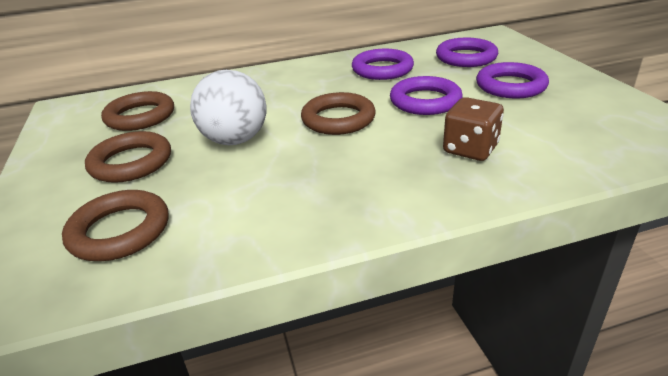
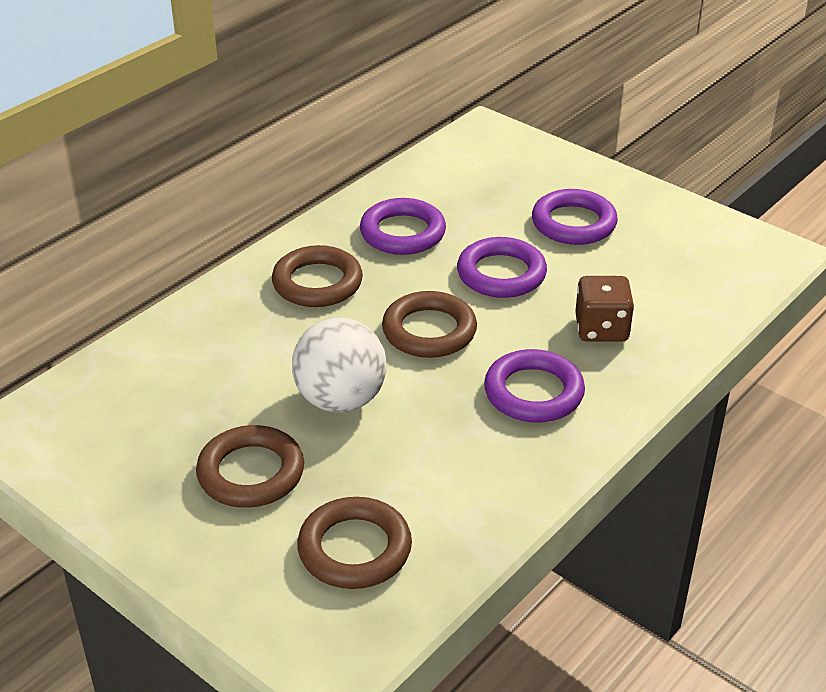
camera: 35 degrees left, 5 degrees up
brown ring [101,91,174,131] -> brown ring moved to [272,245,363,307]
purple ring [436,38,498,67] -> purple ring moved to [484,349,585,422]

